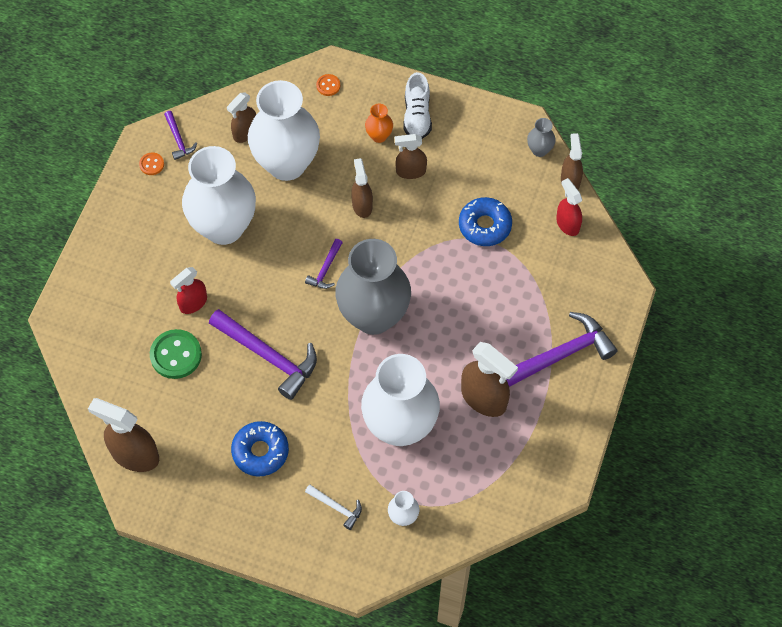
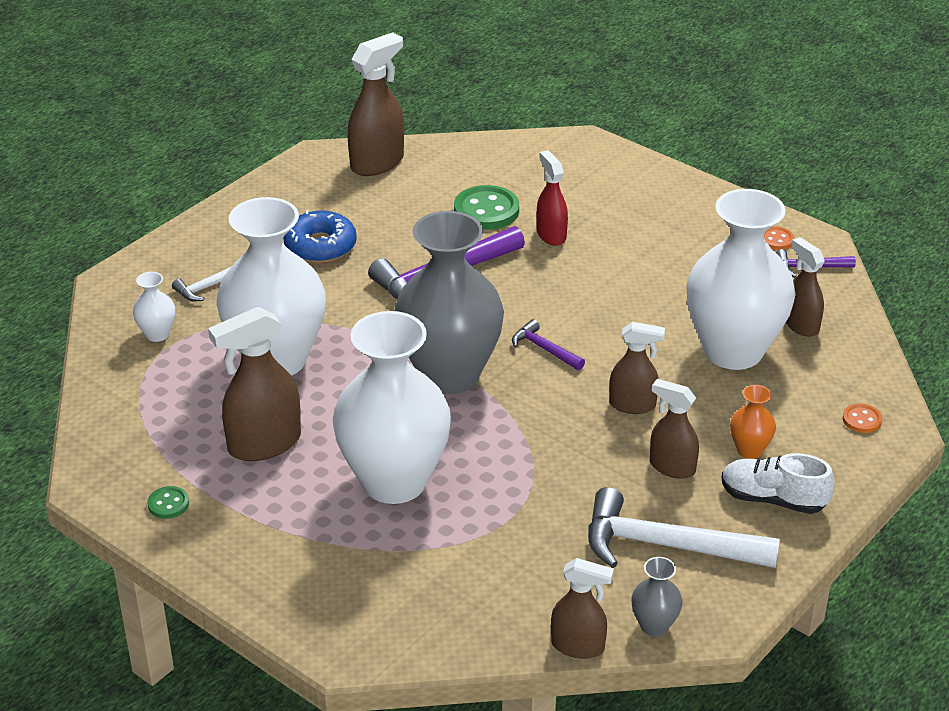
camera: 110 degrees right, 25 degrees down
white vase [182,146,256,245] -> white vase moved to [333,311,451,504]
brown spray bottle [395,134,427,179] -> brown spray bottle turned 75 degrees counterclockwise [650,379,699,479]
blue donut [459,197,512,246] -> none
purple hammer [506,312,617,387] -> none
red spray bottle [556,178,582,236] -> none
none -> green button [147,486,189,519]
none -> white hammer [588,487,780,568]

